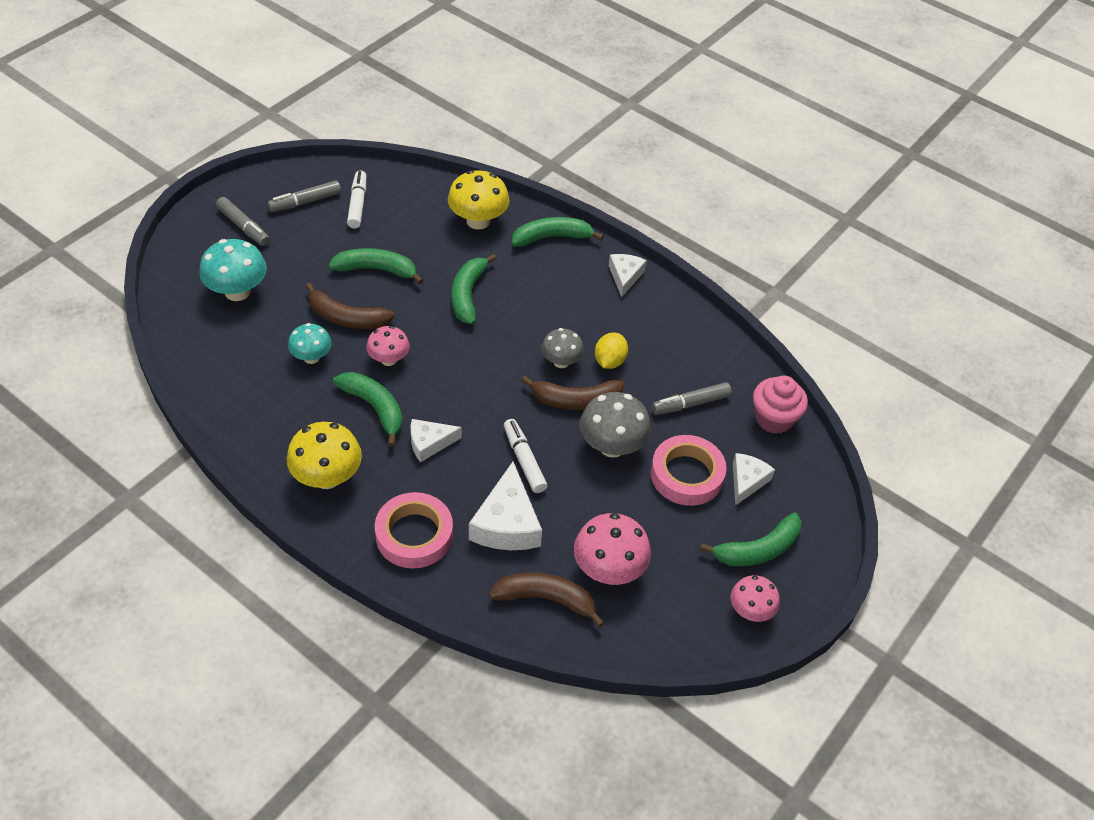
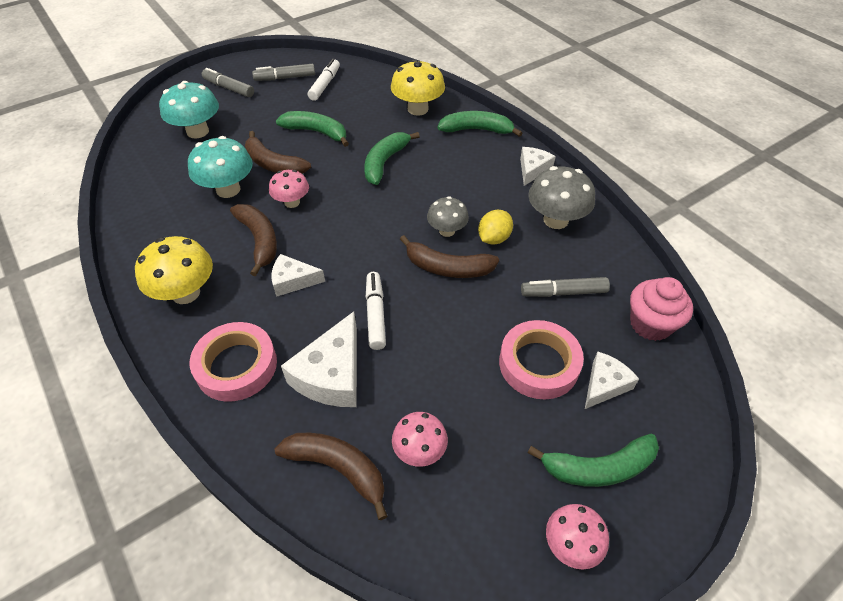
camera: 20 degrees right, 0 degrees up
grey marker [216,197,270,246] -> grey marker turned 150 degrees clockwise [202,68,254,97]
turquoise mushroom [288,323,332,364] -> turquoise mushroom [188,136,253,198], size x1.58
green banana [333,372,403,446] -> brown banana [230,204,277,276]
pink mushroom [574,513,651,585] -> pink mushroom [392,412,448,467], size x0.63
grey mushroom [580,392,651,458] -> grey mushroom moved to [528,166,595,229]

